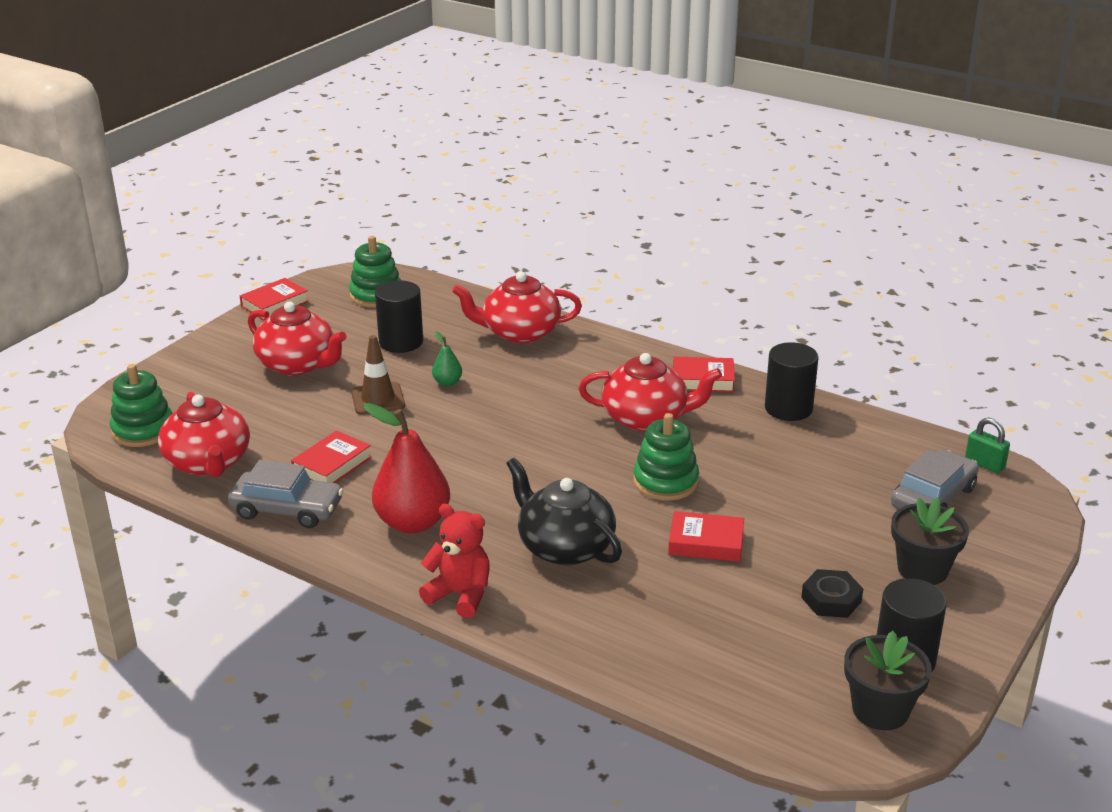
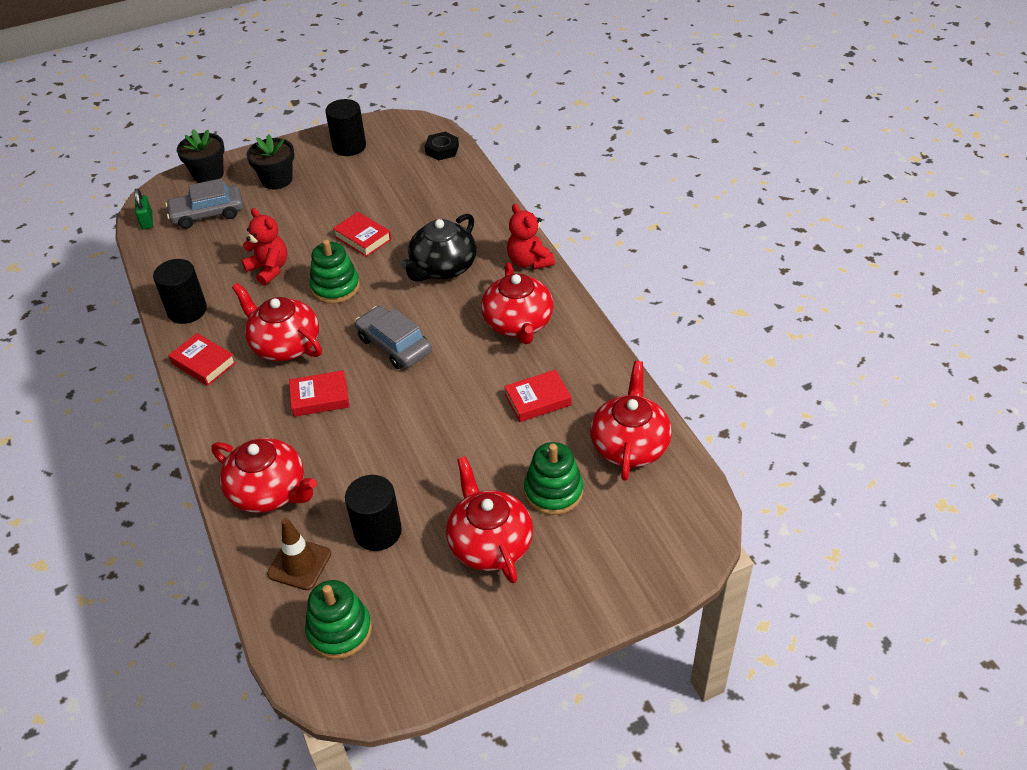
camera: 145 degrees left, 15 degrees up
green stacking toy [110,364,172,447] -> green stacking toy moved to [524,442,583,515]
grey car [228,460,343,528] -> grey car moved to [355,306,432,369]
red book [240,278,309,320] -> red book moved to [289,370,350,417]
brown traffic cone [351,335,405,415] -> brown traffic cone moved to [267,518,331,590]
red pear [363,403,450,534] -> red teapot [481,262,554,344]
green pear [432,331,462,386] -> none
black teapot [506,458,622,565] -> black teapot turned 45 degrees clockwise [400,213,477,282]
black nut [801,569,863,618] -> black nut moved to [425,132,459,161]
black flower pot [844,631,932,730] -> black flower pot moved to [177,129,225,183]
none -> red teddy bear [242,208,287,286]

